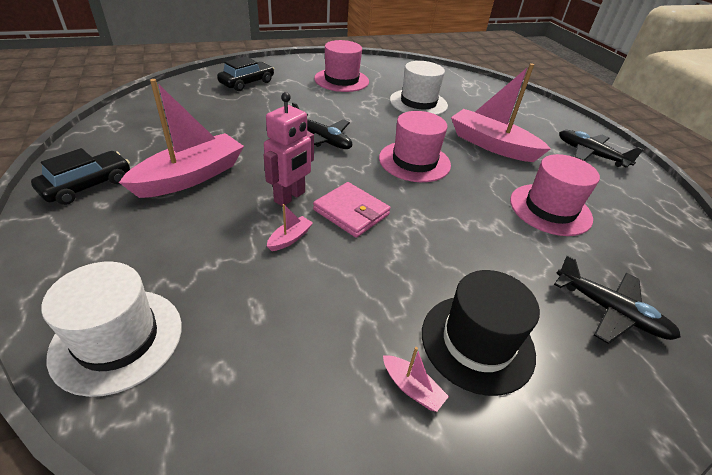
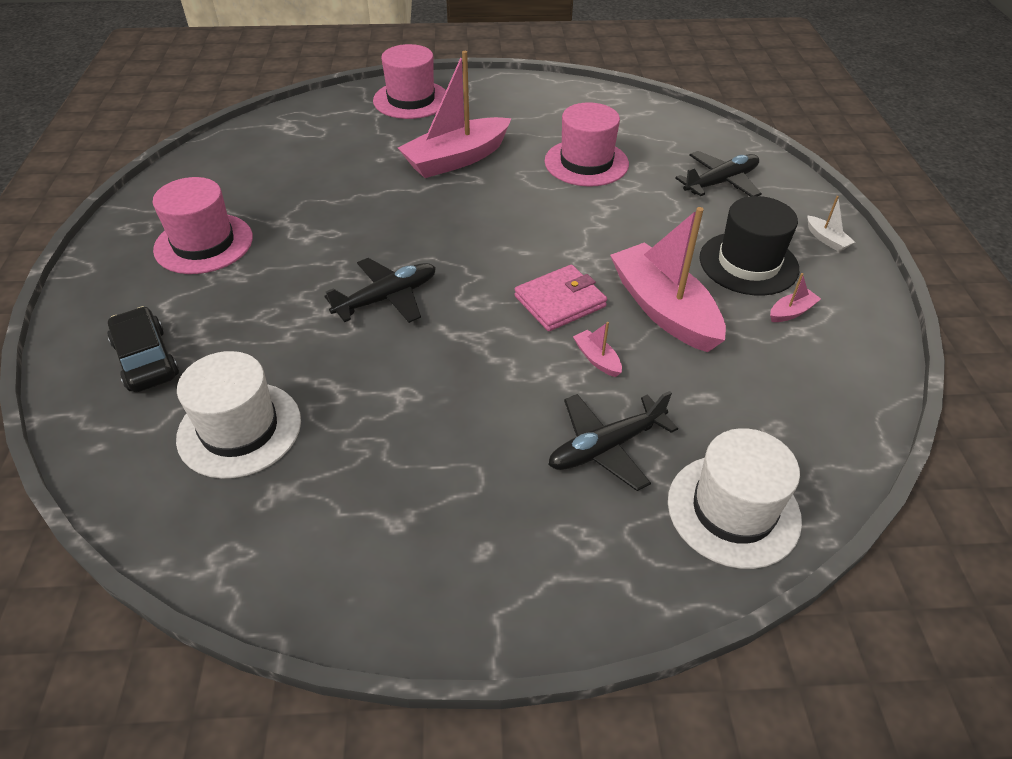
camera: 70 degrees left, 5 degrees up
black car [31,148,130,205] -> none
pink boat [119,79,244,198] -> pink boat moved to [610,207,726,352]
pink robot [264,92,314,207] -> none
pink hat [379,111,451,182] -> pink hat moved to [373,44,446,119]
white hat [390,61,448,115] -> white hat moved to [176,351,301,479]
black plane [559,130,644,168] -> black plane moved to [549,391,678,491]
none -> white boat [807,196,855,252]

